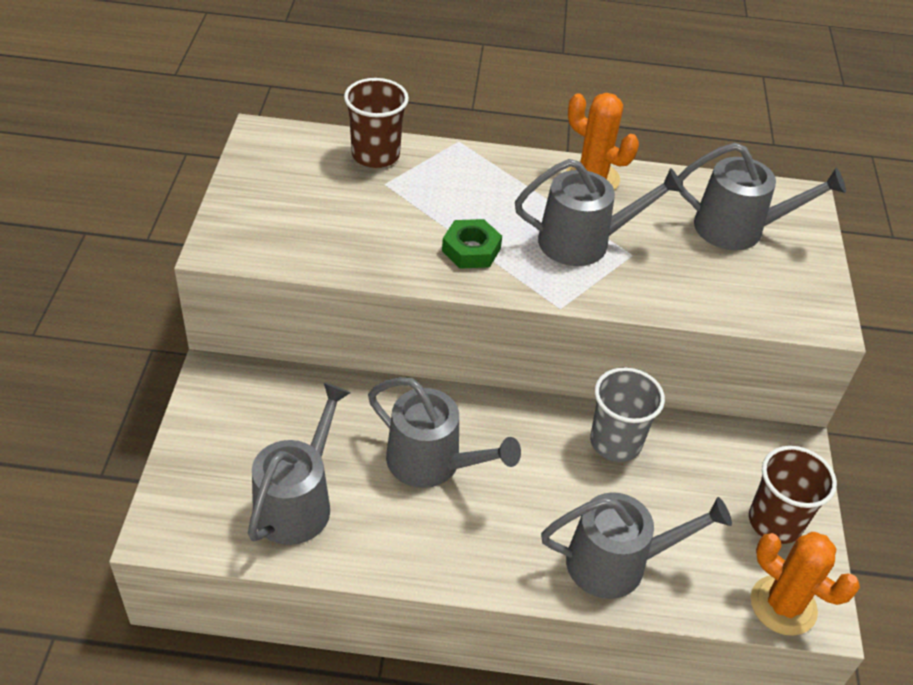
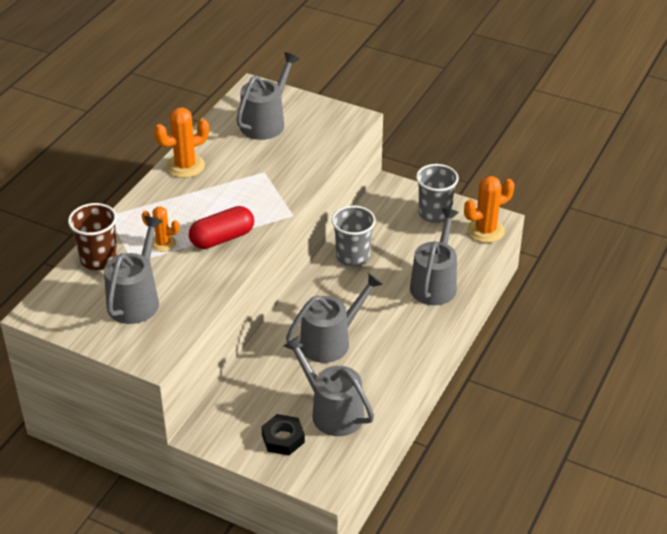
camera: 65 degrees left, 5 degrees down
green nut [442,219,502,269] -> red capsule [189,206,254,249]
grey watering can [515,159,684,266] -> grey watering can moved to [104,216,163,324]
brown cup [749,446,837,544] -> grey cup [416,164,459,223]
none -> orange cactus [142,207,180,252]
none -> black nut [261,414,305,455]

